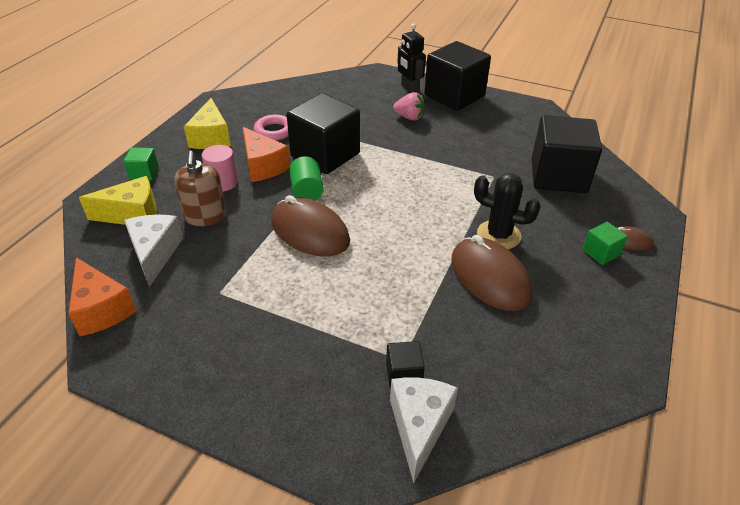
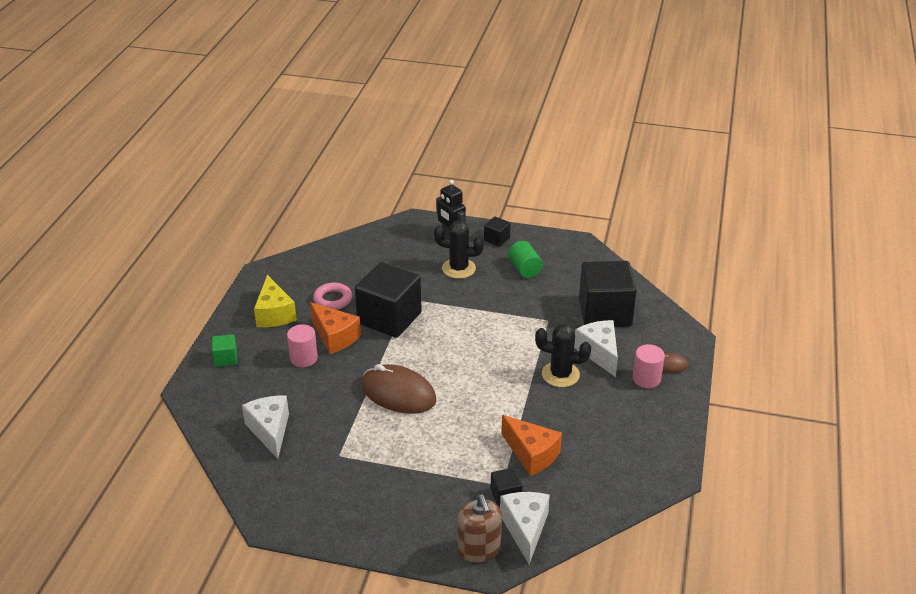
camera: 10 degrees left, 5 degrees down
orange cheese [68,257,137,336] -> orange cheese moved to [501,415,562,476]
yellow cheese [79,176,157,225] -> none
brown soap dispenser [174,151,227,226] -> brown soap dispenser moved to [457,495,502,562]
green cylinder [289,156,324,200] -> green cylinder moved to [508,241,543,278]
pink strawberry [393,92,425,121] -> black cactus [434,220,484,279]
black cube [425,41,491,111] -> black cube [484,217,511,247], size x0.44
brown mouse [451,235,532,311] -> none
green cube [583,222,628,265] -> pink cylinder [633,344,665,388]
none -> white cheese [574,320,618,377]

